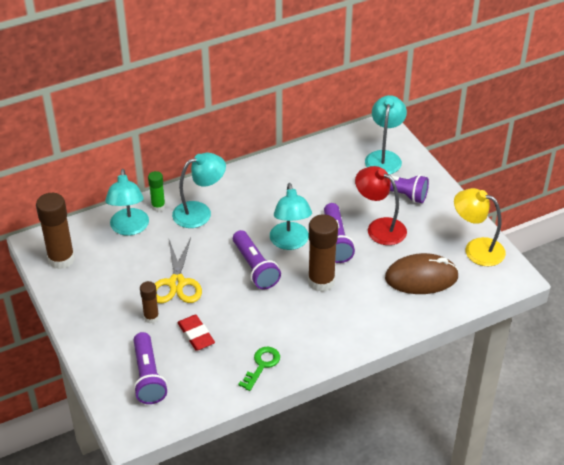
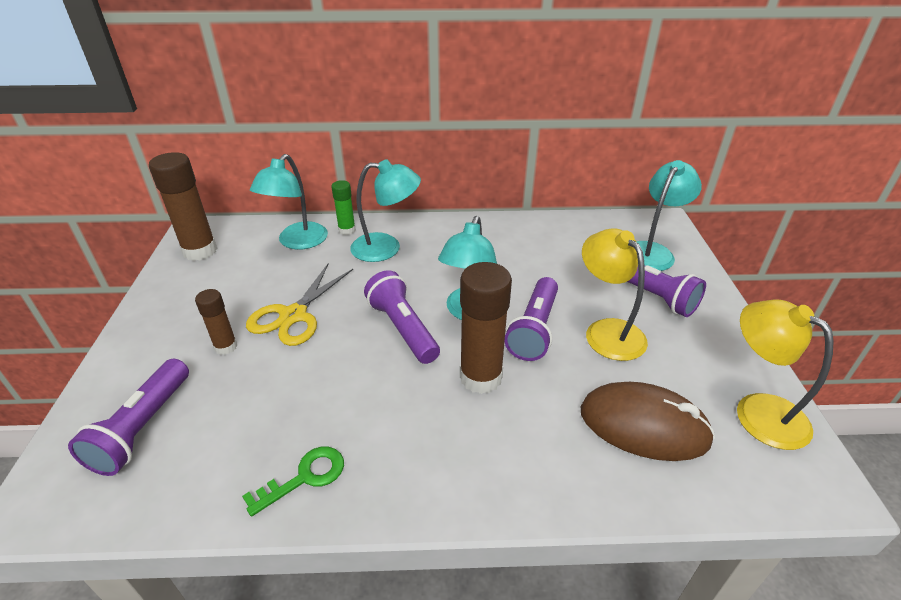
camera: 25 degrees right, 5 degrees down
red eraser [177,314,215,351] -> none
purple flashlight [233,230,281,290] -> purple flashlight turned 150 degrees clockwise [364,270,440,364]
red lamp [355,166,407,245] -> yellow lamp [582,228,648,361]

